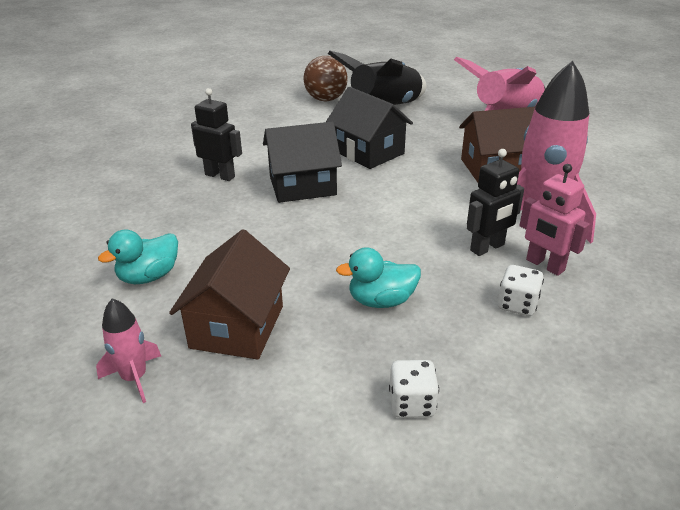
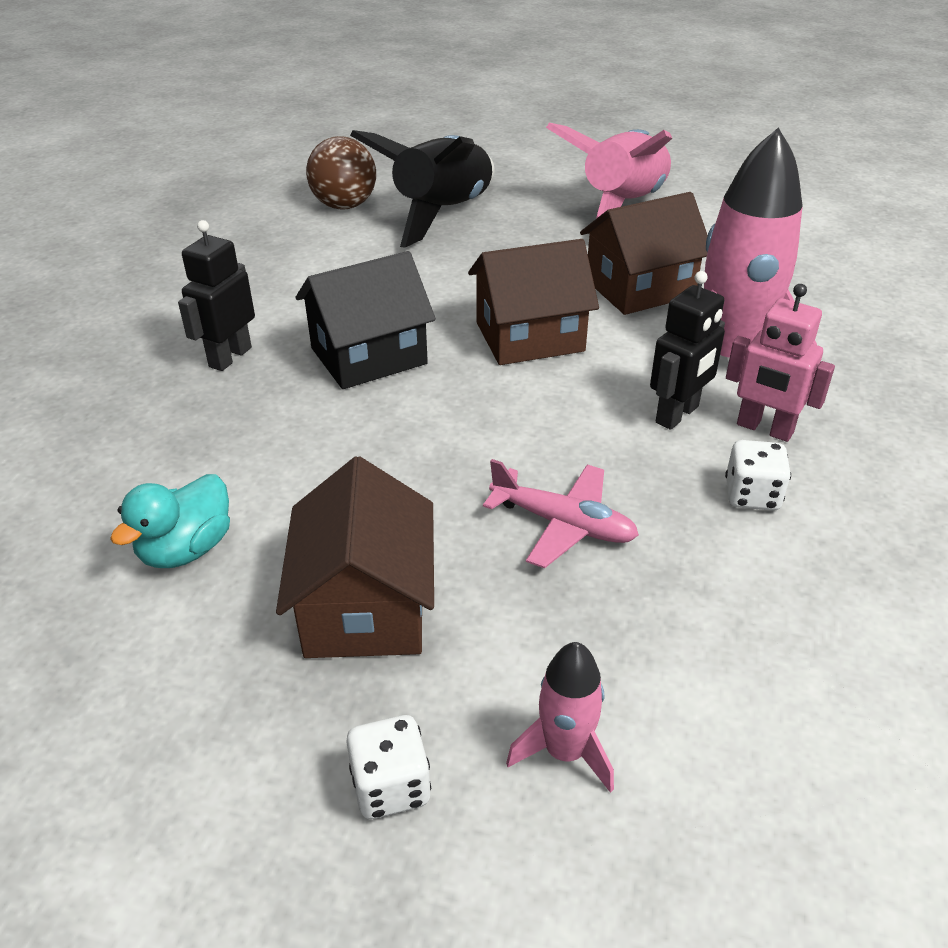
camera: 15 degrees left, 5 degrees up
pink rocket [96,298,161,403] -> pink rocket moved to [506,642,614,793]
black robot [191,88,242,181] -> black robot turned 75 degrees counterclockwise [178,220,255,371]
black house [326,87,413,169] -> none
turquoise duck [336,247,421,308] -> pink plane [483,459,639,568]
white dice [389,360,439,418] -> white dice moved to [346,715,431,819]
none -> brown house [468,239,599,365]

